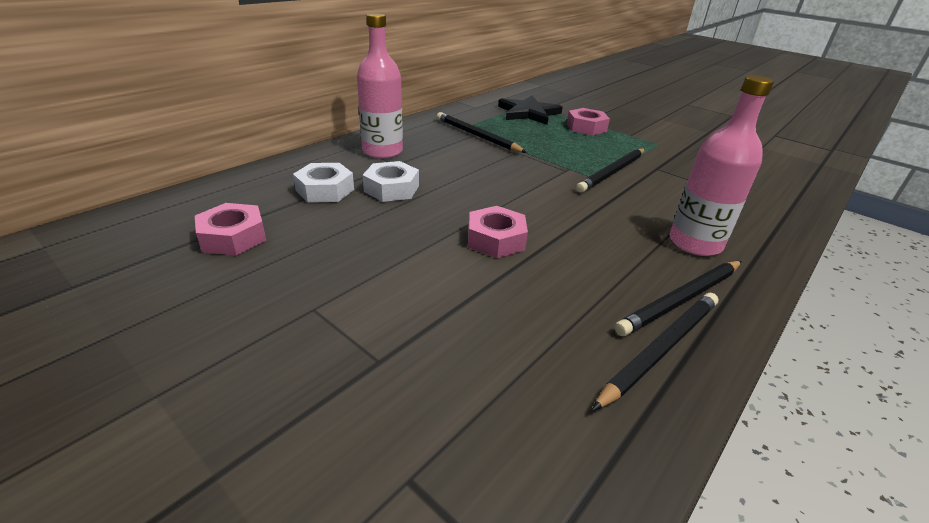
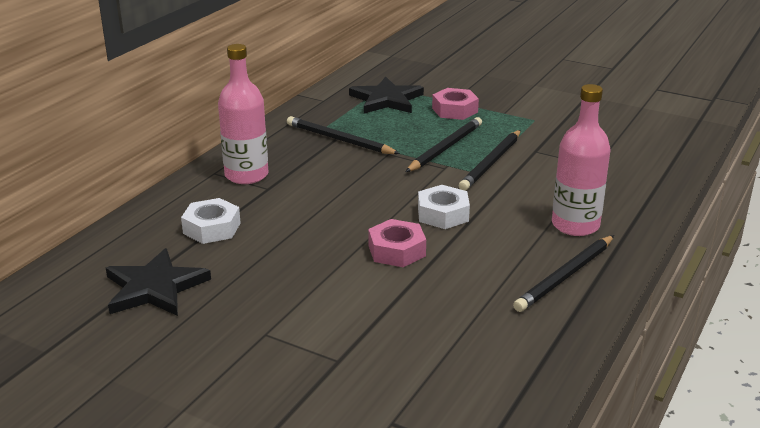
camera: 10 degrees left, 5 degrees down
pink nut [195,203,266,255] -> black star [106,248,211,316]
white nut [363,161,419,202] -> white nut moved to [418,185,470,229]
black pencil [592,293,718,411] -> black pencil moved to [406,117,482,172]

